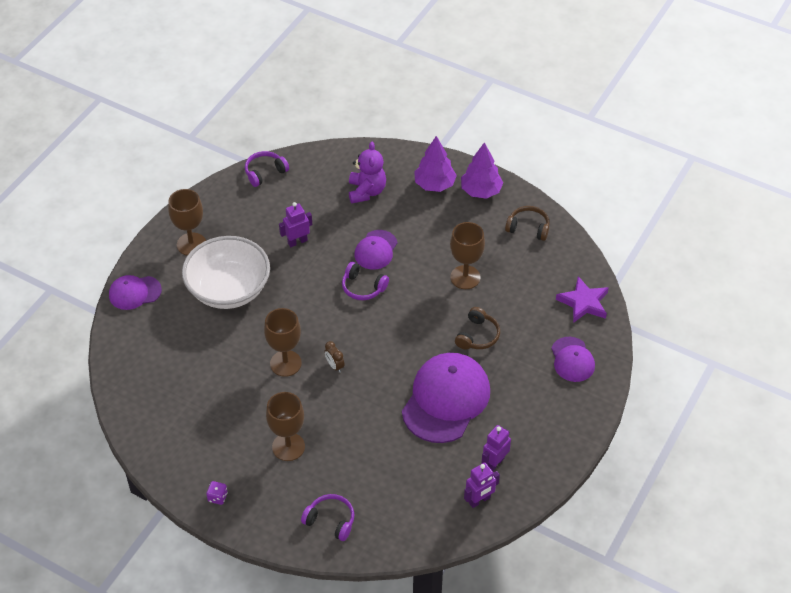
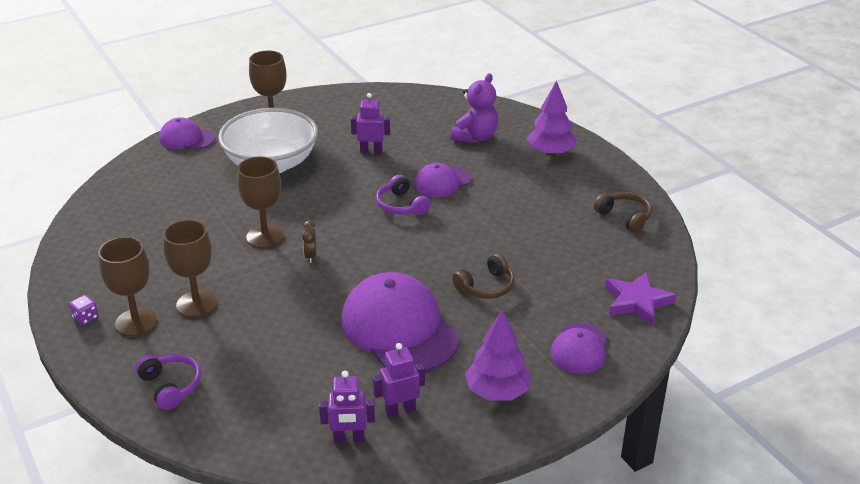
camera: 30 degrees right, 15 degrees down
purple headphones [245,151,289,187] -> none
purple cap [402,353,490,443] -> purple cap turned 90 degrees counterclockwise [341,272,459,372]
brown goblet [450,222,485,289] -> brown goblet moved to [98,237,157,336]
purple tree [461,142,503,199] -> purple tree moved to [465,310,531,401]

